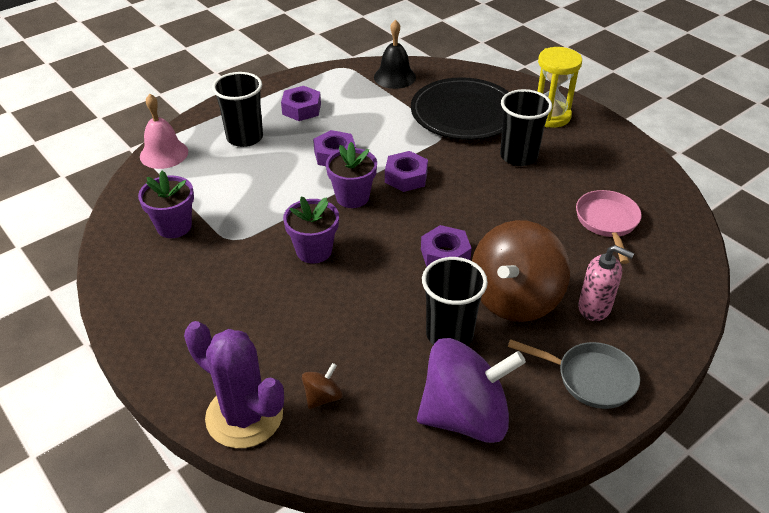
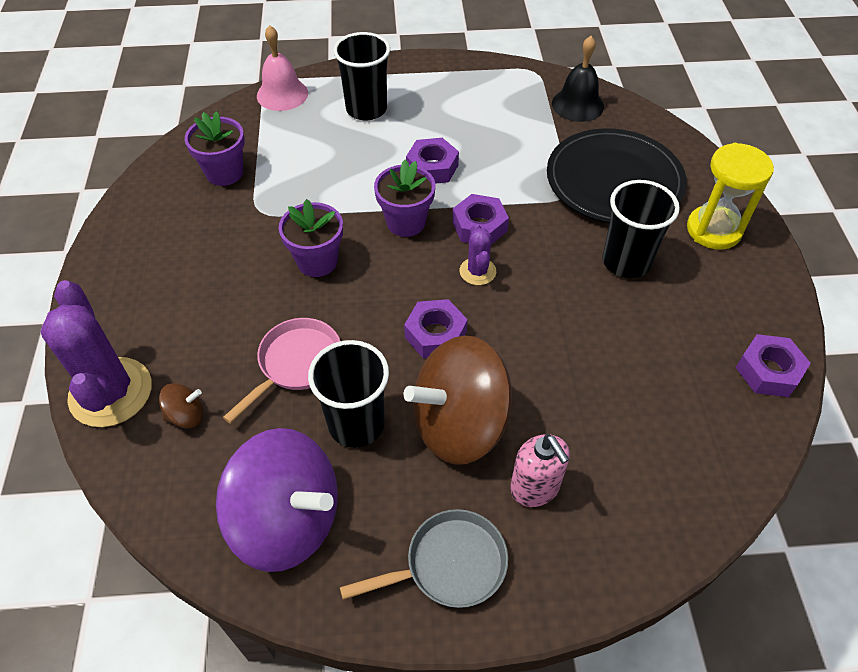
camera: 35 degrees right, 10 degrees up
purple nut [281,86,321,121] -> purple nut moved to [736,334,811,397]
grey pan [508,339,640,409] -> grey pan turned 75 degrees counterclockwise [340,509,508,608]
pink pan [576,190,642,264] -> pink pan moved to [223,318,340,424]
none -> purple cactus [460,224,496,285]

